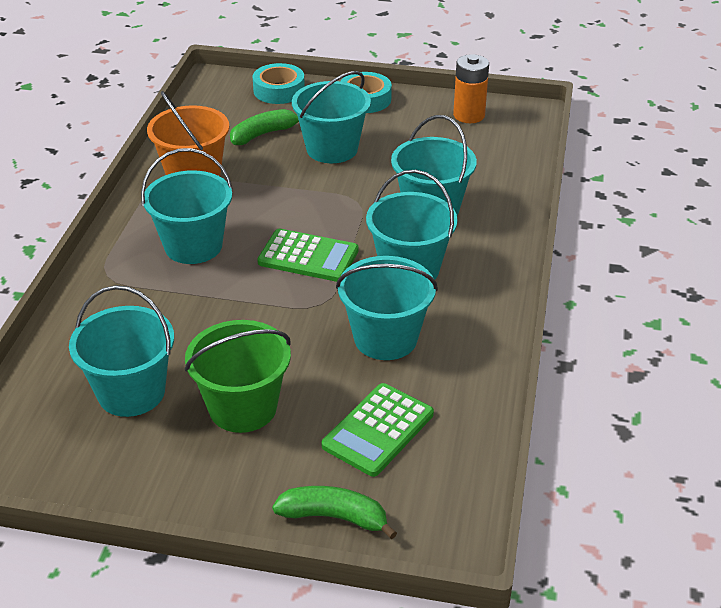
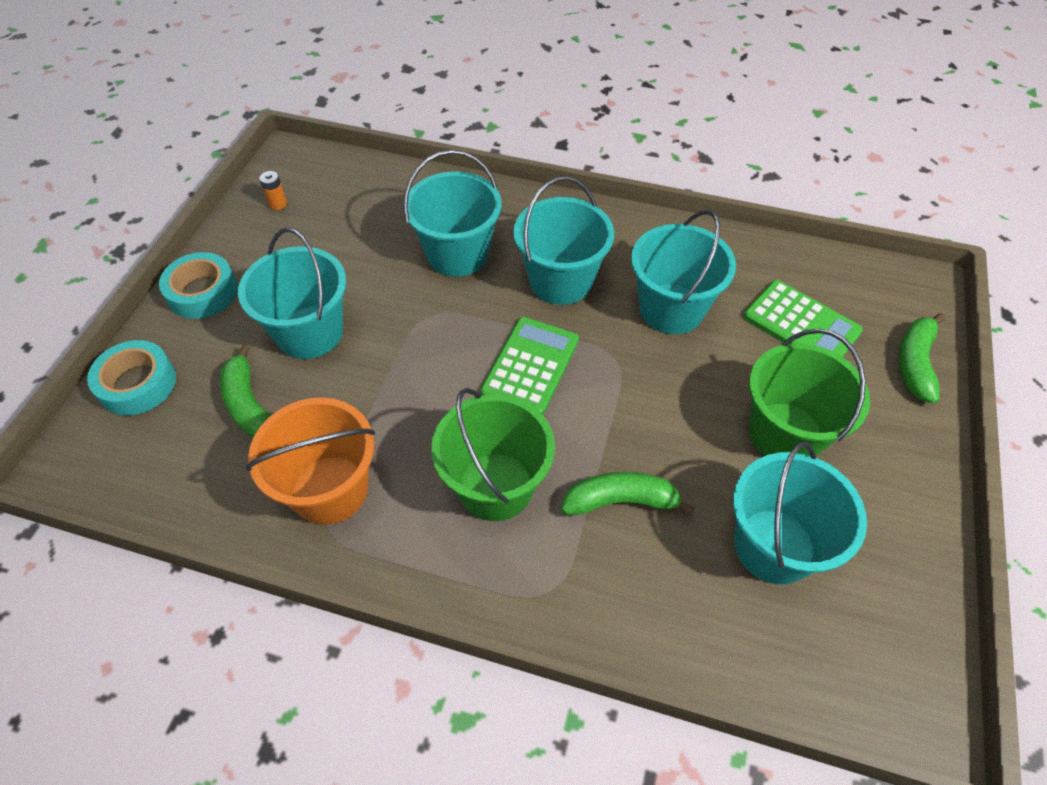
camera: 85 degrees left, 15 degrees up
turquoise bucket [141,148,233,264] -> green bucket [431,388,555,521]
orange battery [453,54,489,123] -> orange battery [259,171,287,210], size x0.49
none -> green banana [561,472,695,515]

